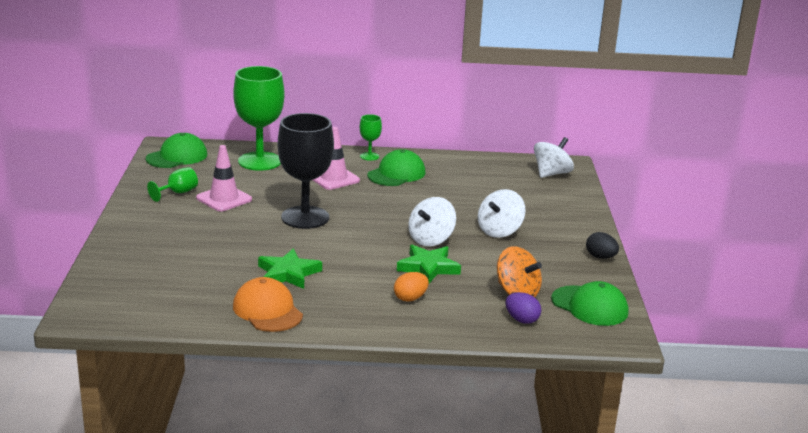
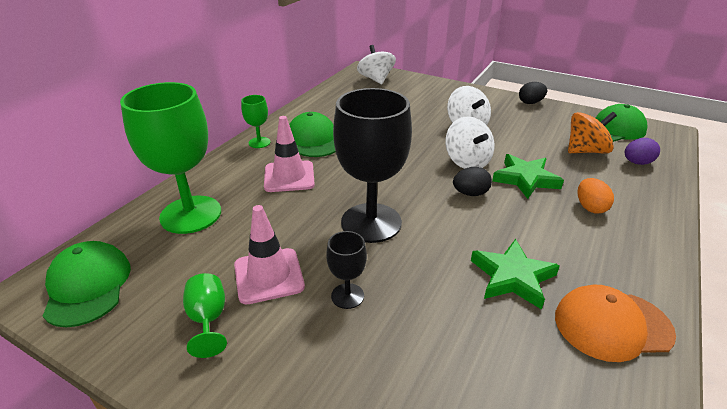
camera: 60 degrees left, 10 degrees up
none -> black goblet [327,231,367,309]
none -> black egg [453,167,492,196]

